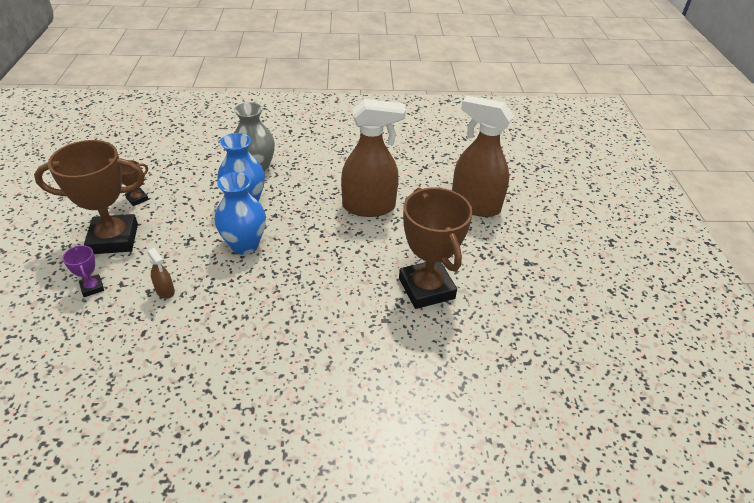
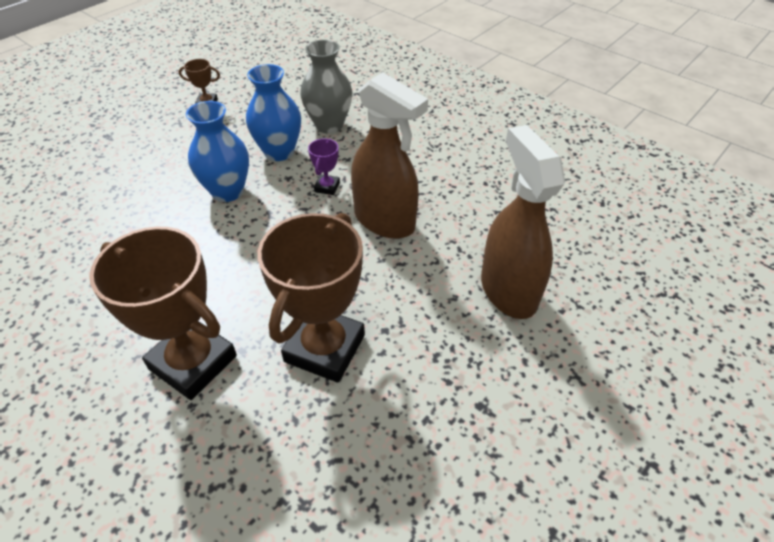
camera: 45 degrees right, 5 degrees up
brown trophy [34,140,145,254] -> brown trophy moved to [89,227,237,400]
purple trophy [62,245,104,297] -> purple trophy moved to [308,138,340,195]
brown spray bottle [147,248,175,299] -> none

